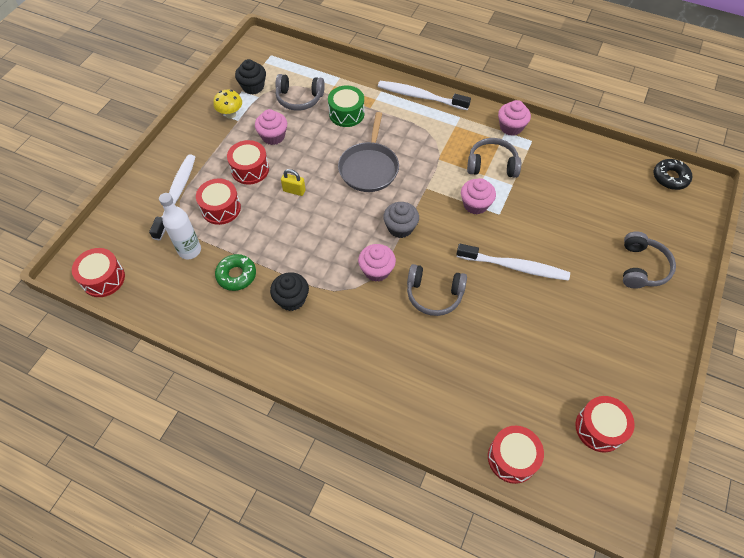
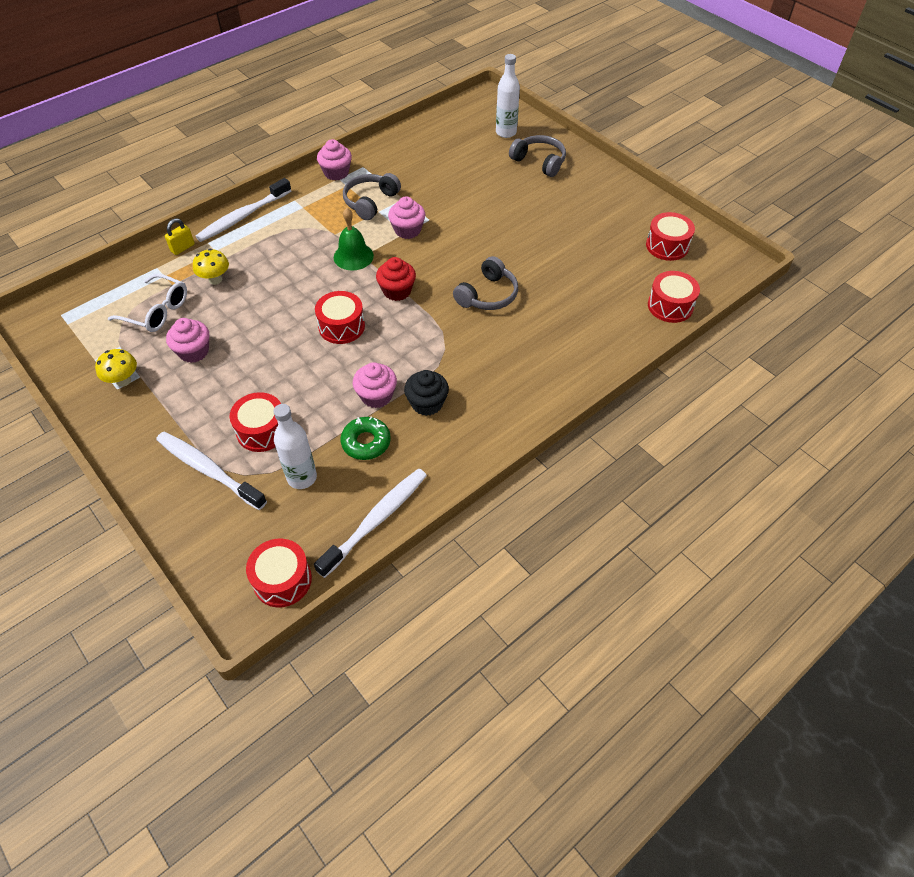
camera: 65 degrees left, 5 degrees down
red drum [227,140,269,185] -> red drum moved to [315,291,365,344]
black cupcake [235,59,266,94] -> none
grey headphones [275,74,325,111] -> white glasses [108,274,187,332]
yellow padlock [281,169,306,196] -> yellow padlock moved to [165,218,195,255]
green drum [328,85,364,127] -> yellow mushroom [193,249,229,285]
grey pan [338,112,399,192] -> none
pink cupcake [358,244,396,282] -> pink cupcake moved to [353,362,397,408]
grey cupcake [383,202,419,238] -> red cupcake [376,257,416,301]
white toothbrush [456,244,570,281] -> white toothbrush moved to [314,468,427,578]
black donut [653,159,692,190] -> none
none -> green bell [334,208,374,270]
none -> white bottle [496,54,520,138]

